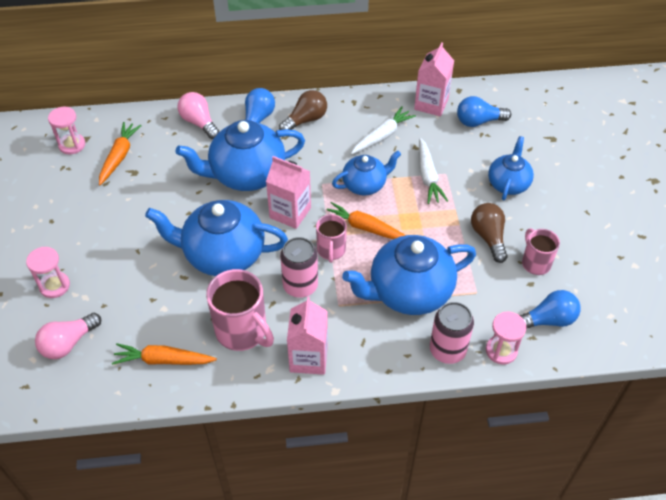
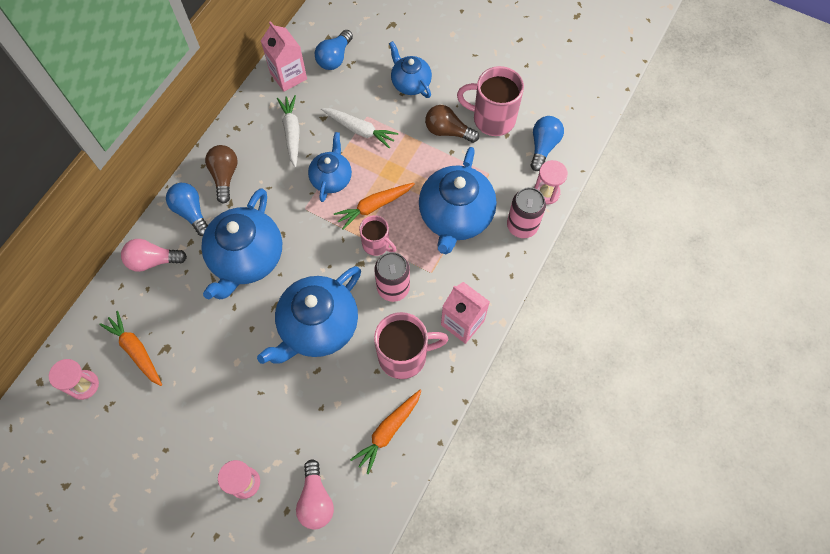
camera: 55 degrees left, 15 degrees up
pink carton [266,156,311,229] -> none
pink mug [522,228,560,275] -> pink mug [457,66,524,136], size x1.67

